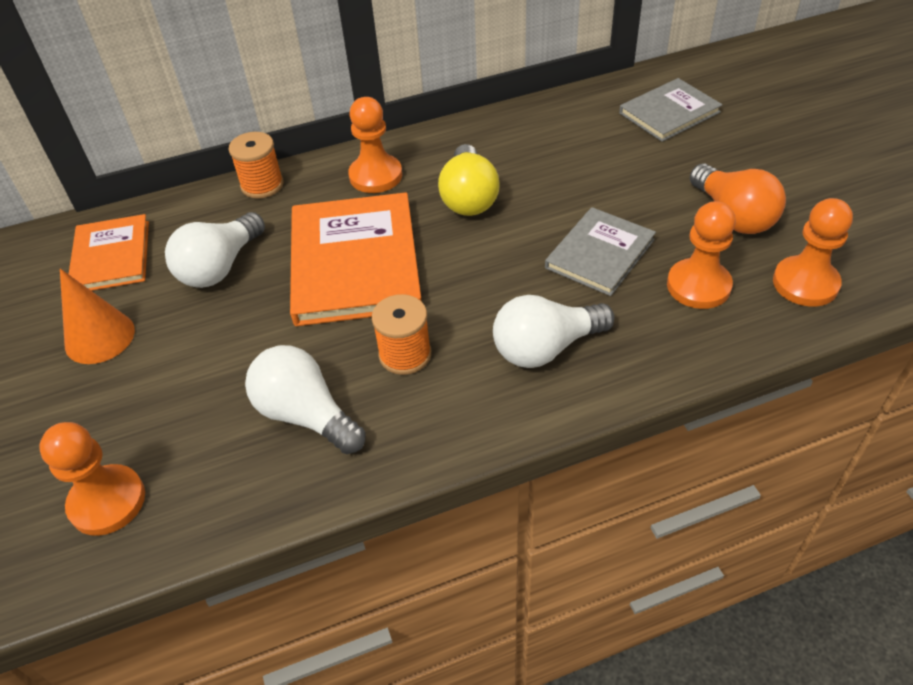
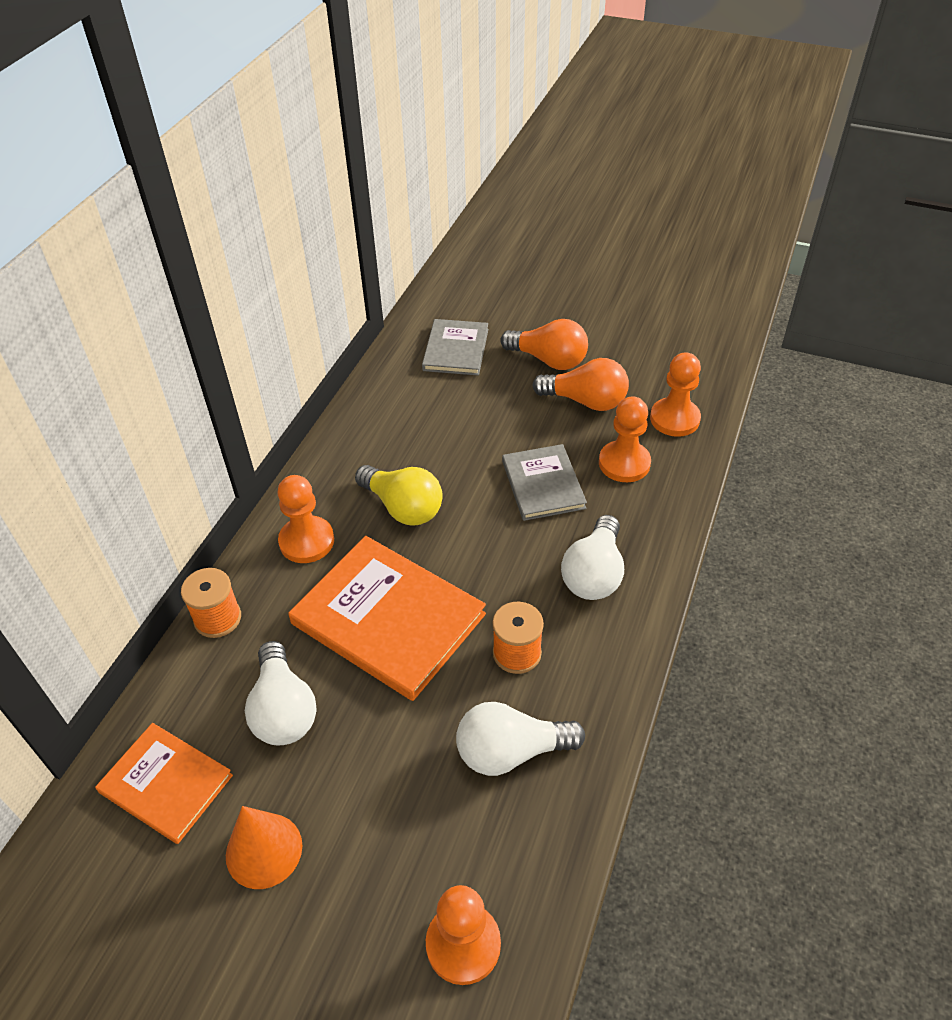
camera: 50 degrees left, 0 degrees up
none -> orange light bulb [500,319,588,370]

